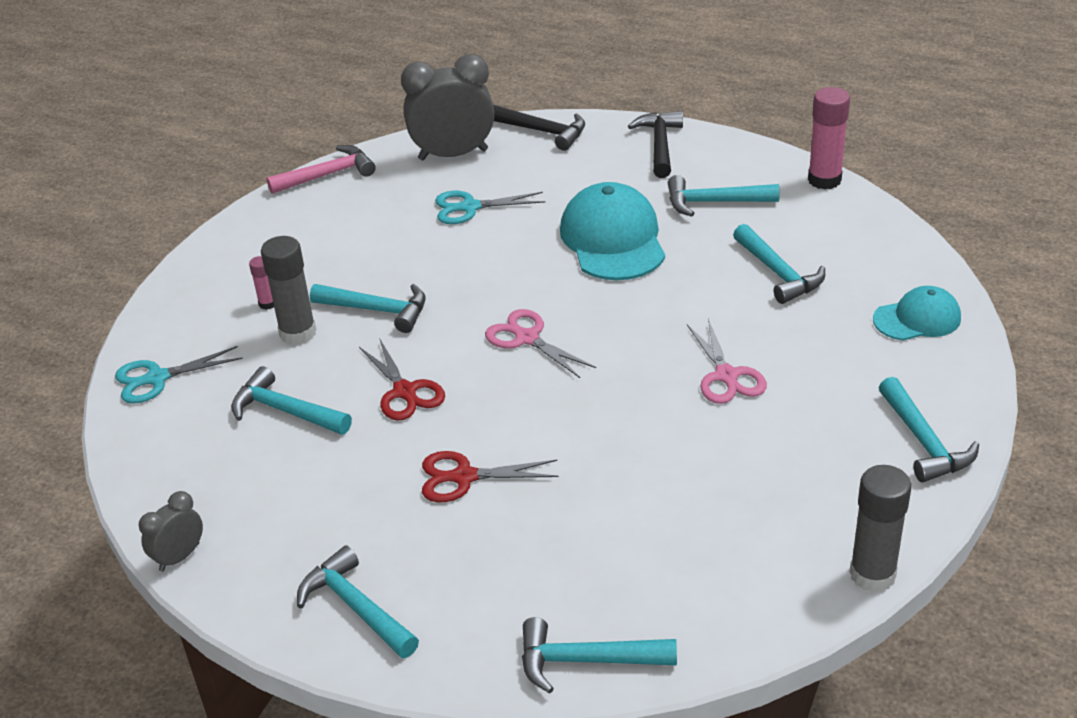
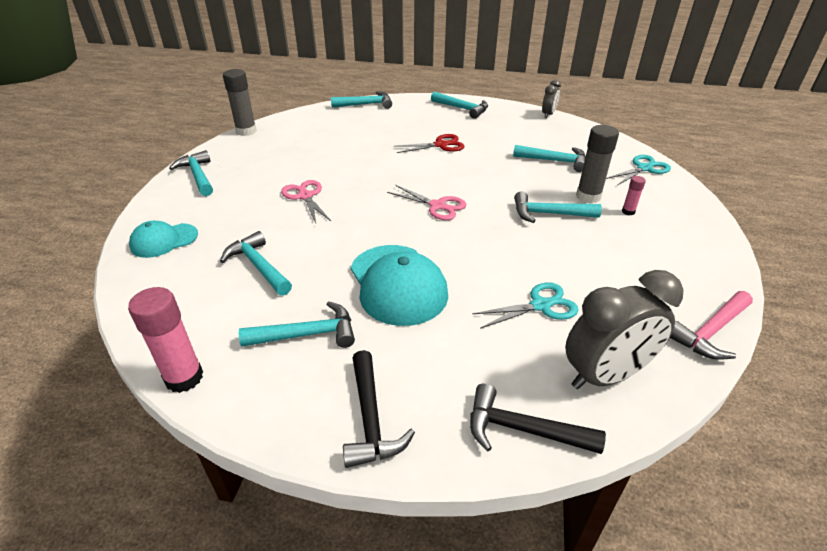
camera: 165 degrees right, 0 degrees up
red scissors [359,338,445,421] -> none

